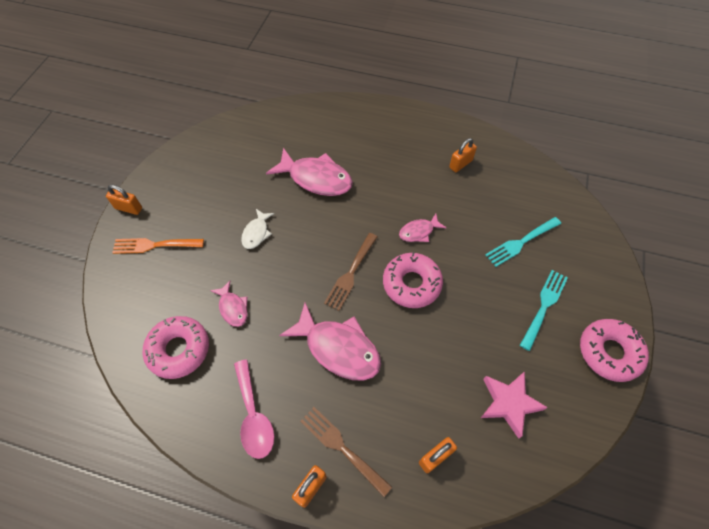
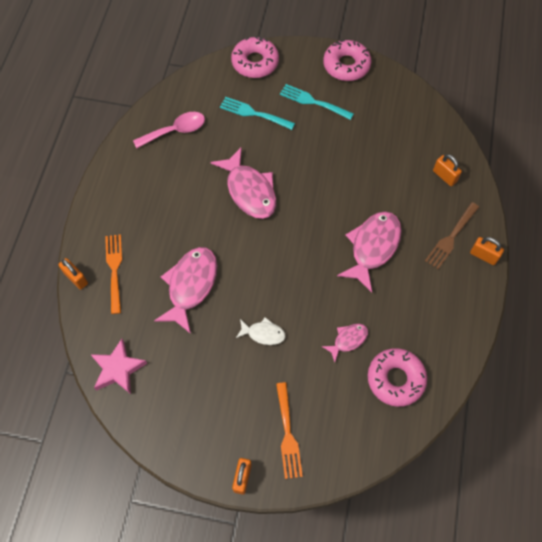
camera: 95 degrees left, 5 degrees up
pink spoon [234,359,274,459] -> pink spoon moved to [133,112,205,149]
brown fork [324,233,377,311] -> none
pink donut [383,252,443,308] -> pink donut moved to [231,36,279,78]
pink fish [399,214,446,242] -> pink fish [211,147,276,219], size x1.91
orange padlock [449,138,477,172] -> orange padlock moved to [58,258,88,290]
pink star [481,371,548,439] -> pink star moved to [90,339,147,394]
turquoise fork [485,217,561,267] -> turquoise fork turned 150 degrees clockwise [220,97,295,130]
none -> orange fork [105,234,122,314]

